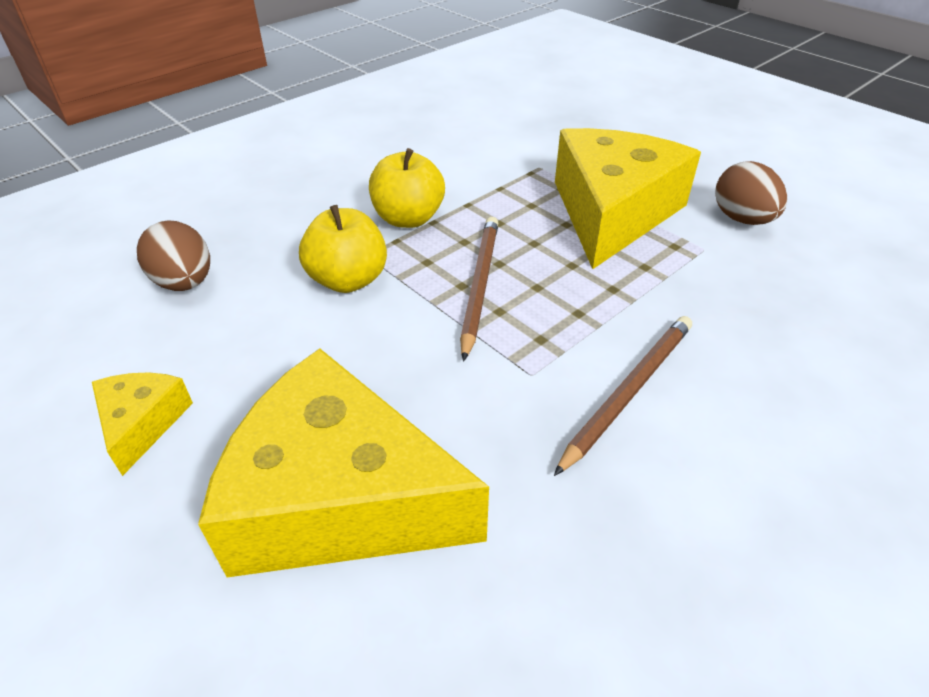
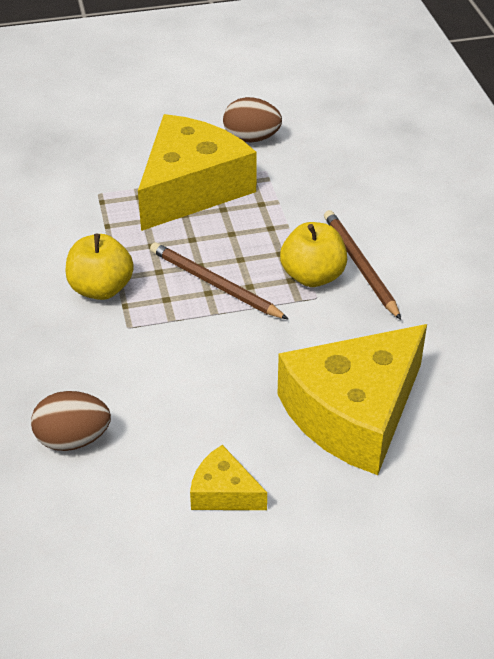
camera: 60 degrees left, 0 degrees up
yellow apple [299,205,387,293] -> yellow apple moved to [280,222,347,287]
yellow cheese [555,128,701,269] -> yellow cheese turned 75 degrees clockwise [138,114,257,231]

